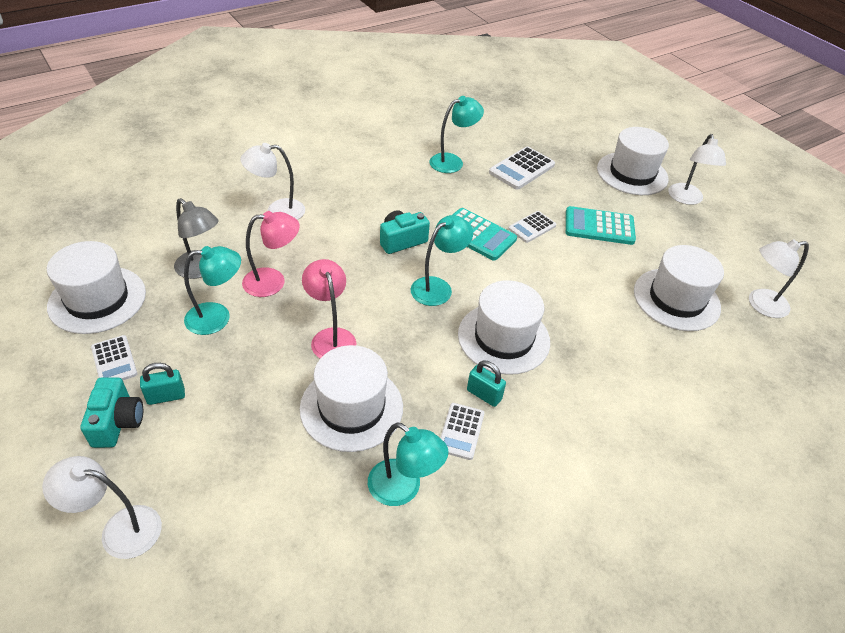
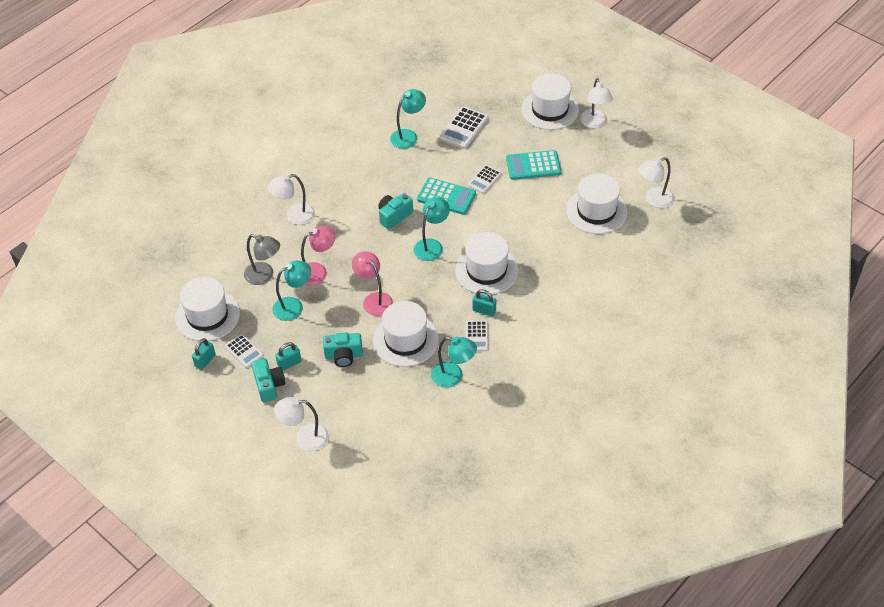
camera: 10 degrees left, 5 degrees up
none -> turquoise padlock [192,338,216,370]
none -> turquoise camera [323,332,363,367]

